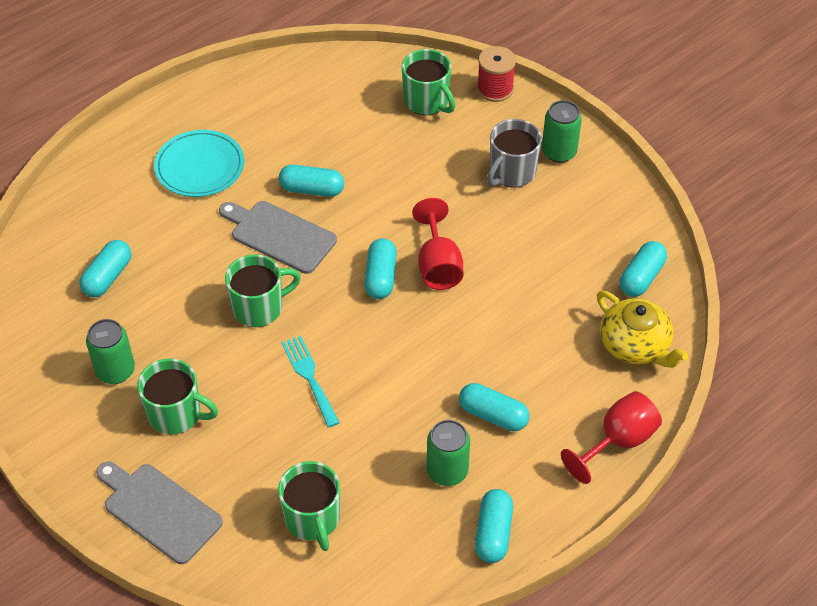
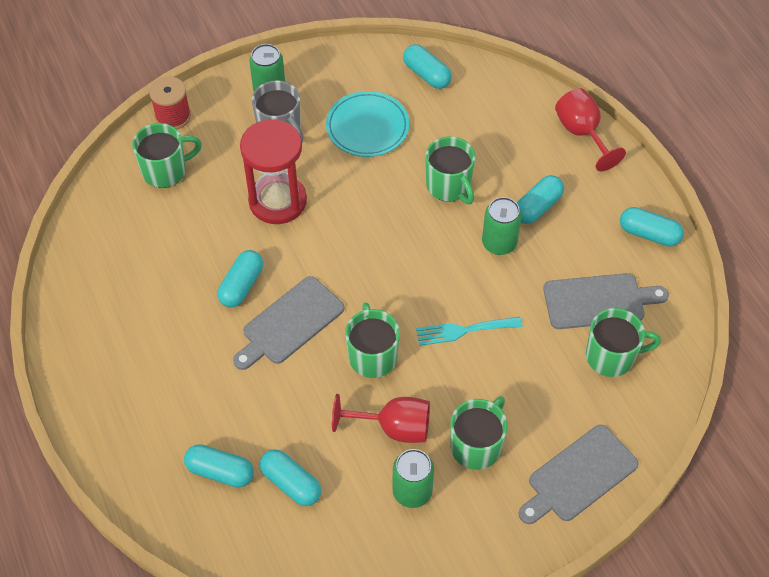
camera: 75 degrees left, 5 degrees up
turquoise plate [154,130,244,197] -> turquoise plate moved to [326,91,410,157]
turquoise capsule [364,238,397,299] -> turquoise capsule moved to [184,444,254,487]
red goblet [412,198,463,290] -> red goblet moved to [332,394,430,443]
green can [427,420,470,486] -> green can moved to [482,197,522,255]
yellow teapot [597,291,688,368] -> none
none -> red hourglass [240,119,307,224]
none -> green mug [425,136,475,204]
none -> grey cutting board [543,273,669,329]

